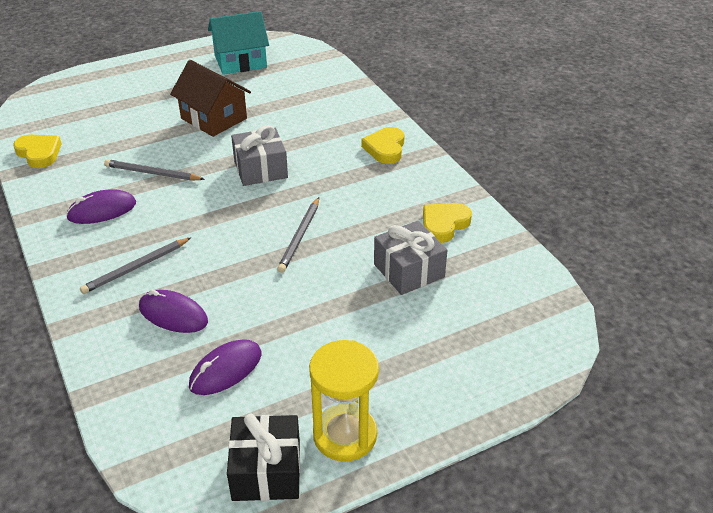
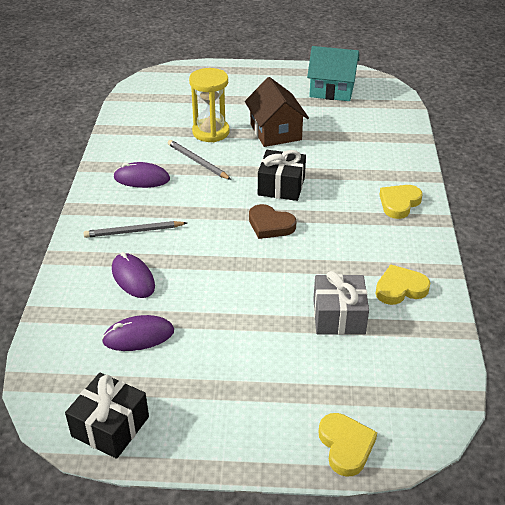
camera: 30 degrees right, 0 degrees up
yellow heart [13,135,62,168] -> yellow heart moved to [319,413,377,477]
grey gift [231,125,288,186] -> black gift [258,150,306,201]
grey pencil [277,197,319,273] -> none
yellow hourglass [309,340,379,462] -> yellow hourglass moved to [189,68,230,142]
none -> brown heart [249,204,296,239]

